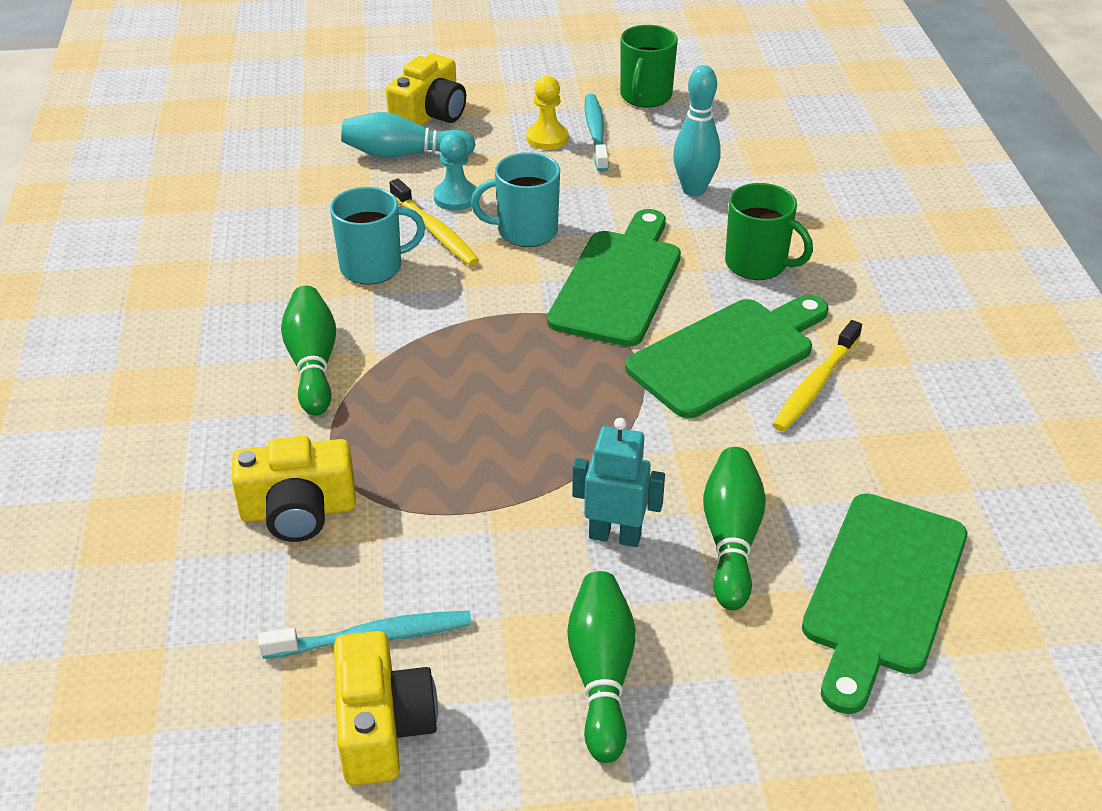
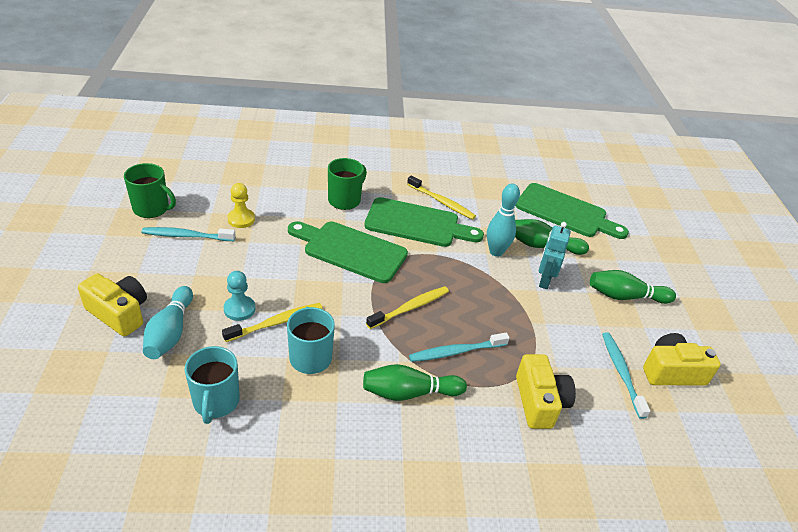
camera: 90 degrees left, 0 degrees up
turquoise mug [471,153,560,247] -> turquoise mug moved to [185,346,240,424]
yellow pawn [526,76,569,150] -> yellow pawn moved to [227,183,255,228]
green cutting board [625,295,829,418] -> green cutting board turned 135 degrees clockwise [364,197,484,247]
turquoise bowling pin [673,65,721,196] -> turquoise bowling pin moved to [487,183,520,257]
none -> yellow toothbrush [366,286,449,329]
none -> turquoise toothbrush [409,333,510,362]

